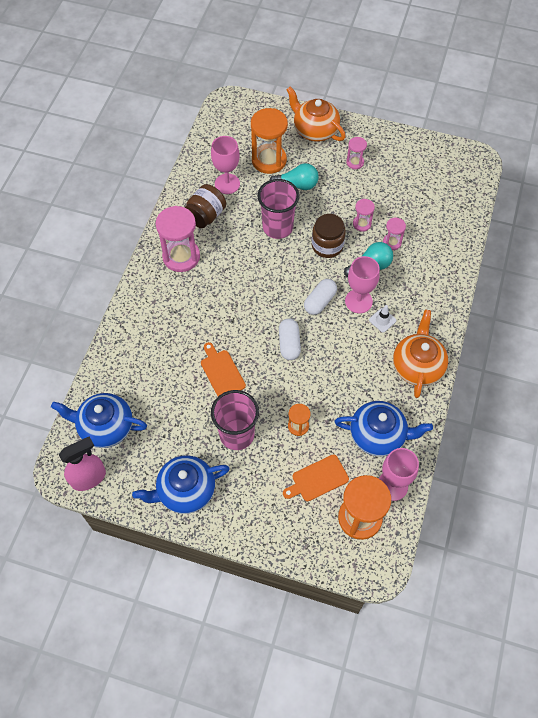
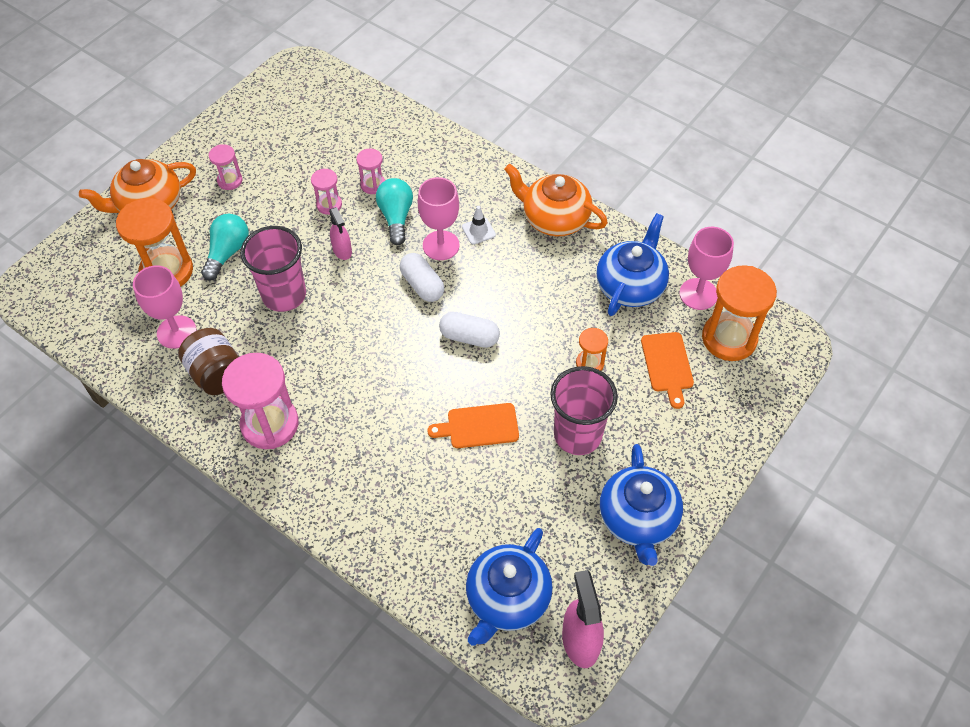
camera: 70 degrees left, 5 degrees down
brown jar [312,214,346,258] -> pink spray bottle [329,207,352,260]

